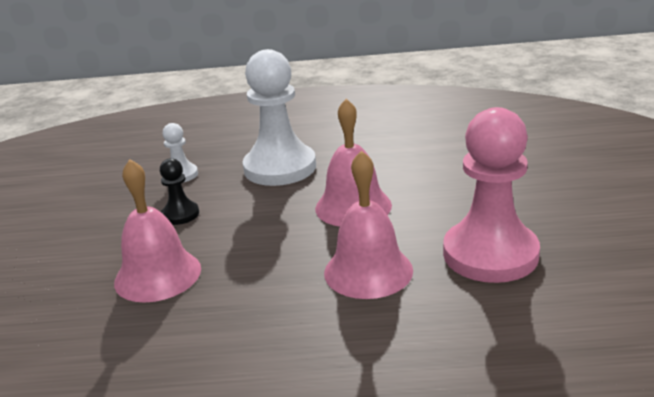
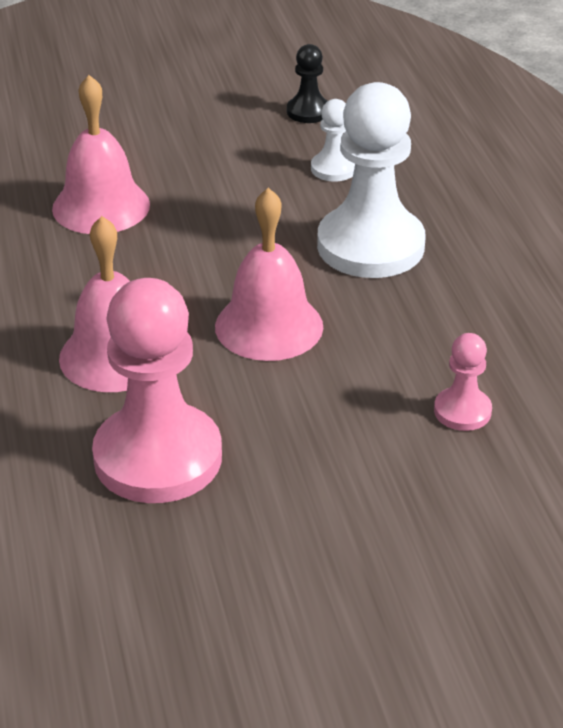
camera: 75 degrees right, 10 degrees up
black pawn [160,158,199,225] -> black pawn moved to [287,44,327,123]
none -> pink pawn [434,333,492,431]

